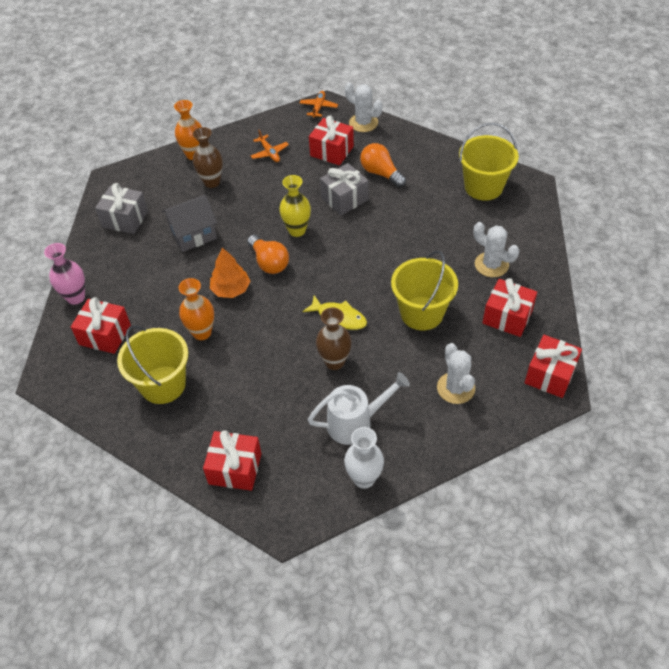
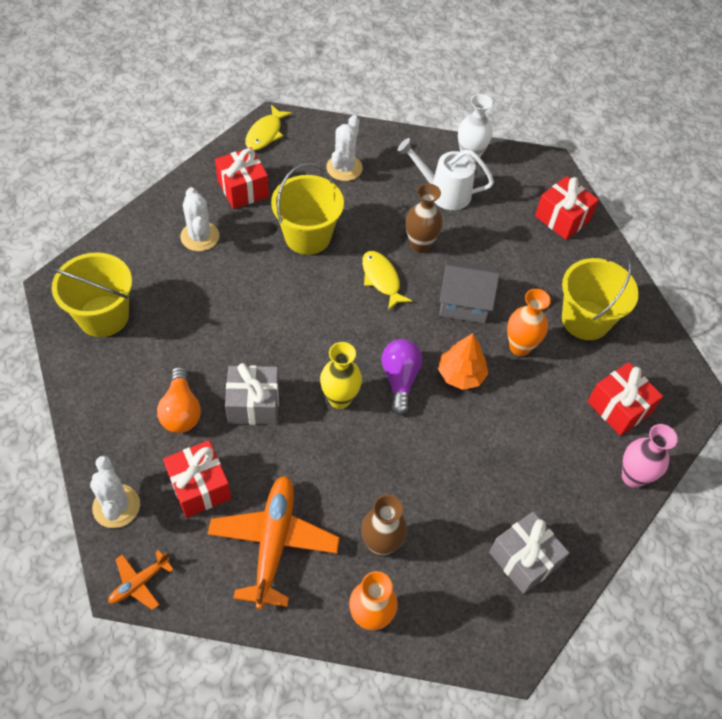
camera: 150 degrees left, 5 degrees up
grey house [162,195,217,252] -> grey house moved to [439,260,500,323]
orange light bulb [247,235,289,274] -> purple light bulb [381,339,422,415]
orange plane [251,130,289,162] -> orange plane [208,475,340,609], size x2.02
red gift [525,335,582,398] -> yellow fish [245,105,292,150]

